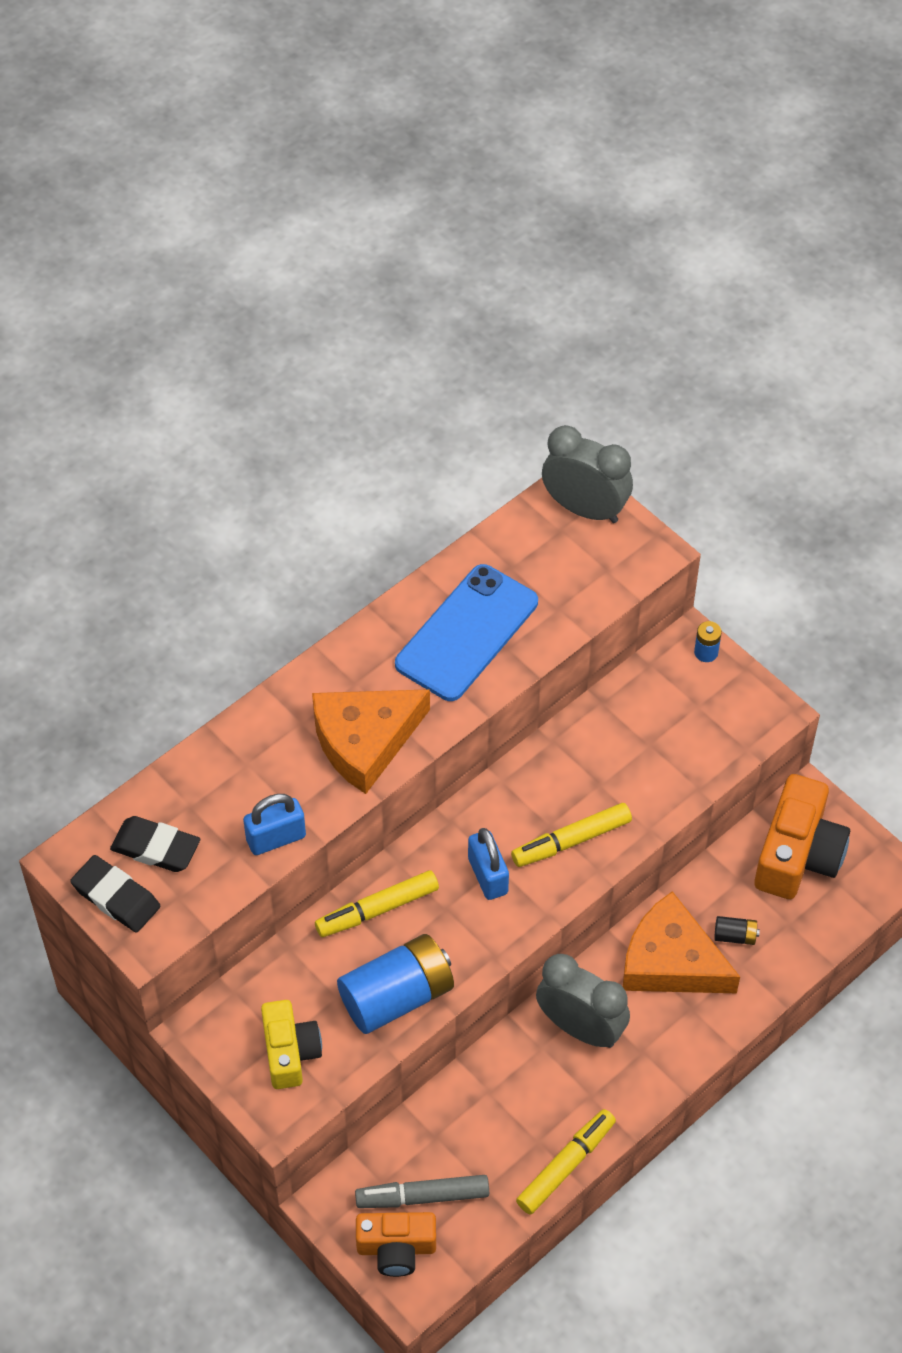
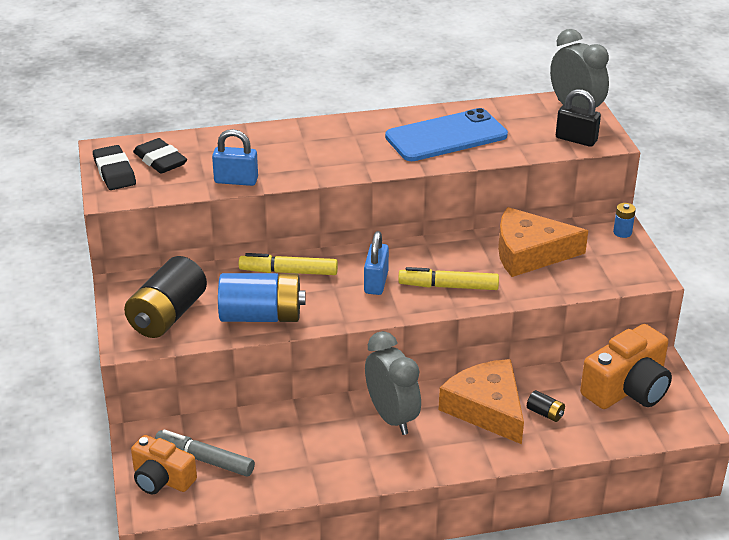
camera: 30 degrees right, 20 degrees down
yellow camera [261,1000,322,1089] -> black battery [124,256,207,338]
orange cheese [312,689,430,794] -> orange cheese moved to [498,207,588,277]
yellow marker [516,1109,616,1214] -> none
none -> black padlock [556,89,601,147]

